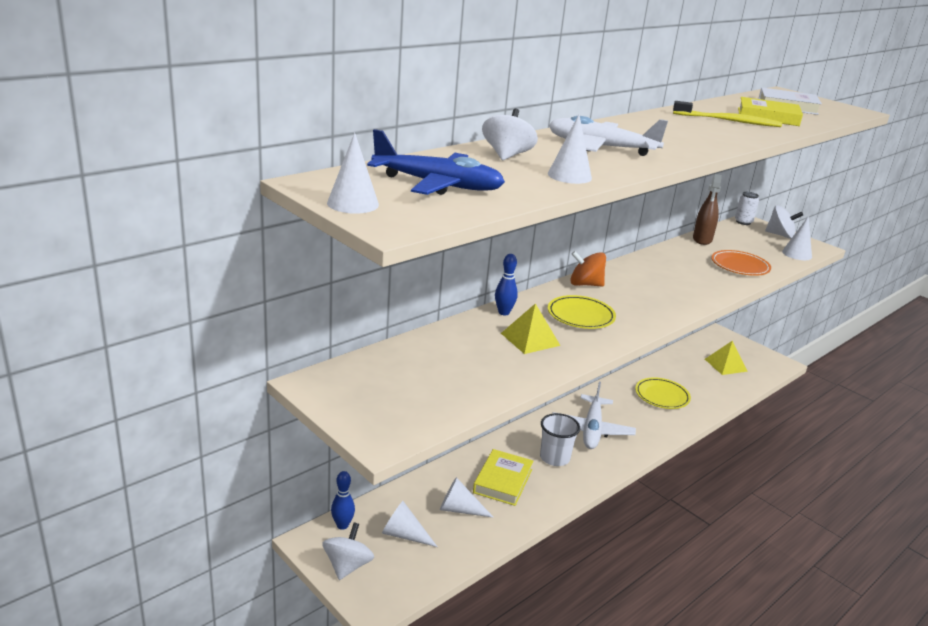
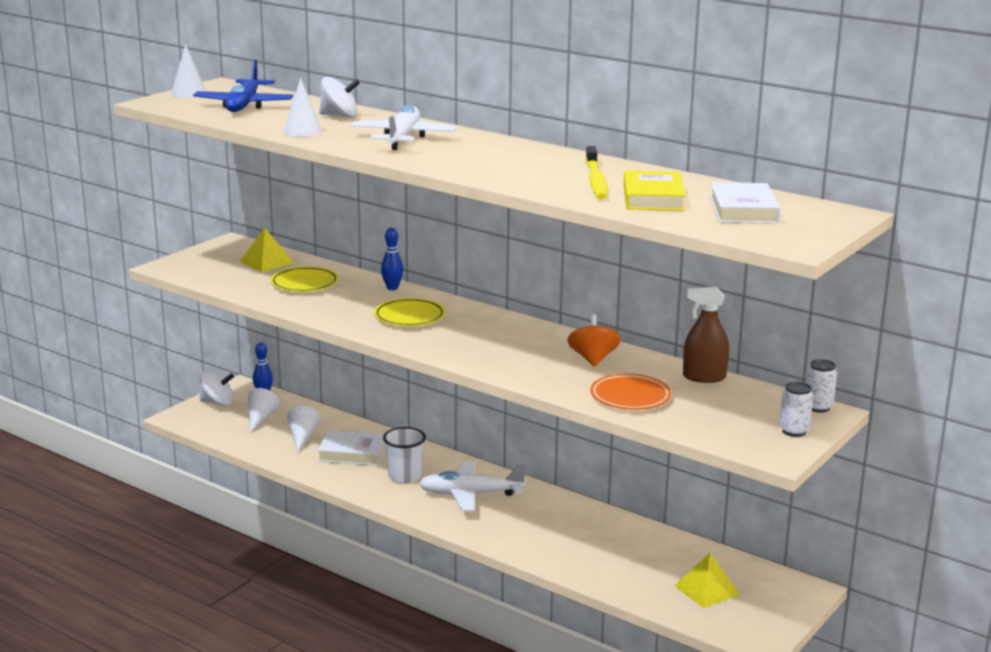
camera: 80 degrees right, 5 degrees down
yellow book [473,449,533,506] -> white book [317,430,386,466]
yellow pyramid [501,303,561,354] -> yellow pyramid moved to [239,228,294,272]
orange spinning top [570,251,606,287] -> orange spinning top moved to [567,315,621,367]
yellow plate [635,378,691,409] -> yellow plate moved to [270,266,339,292]
white spinning top [765,205,803,239] -> white can [779,382,813,437]
white cone [782,216,812,260] -> none

